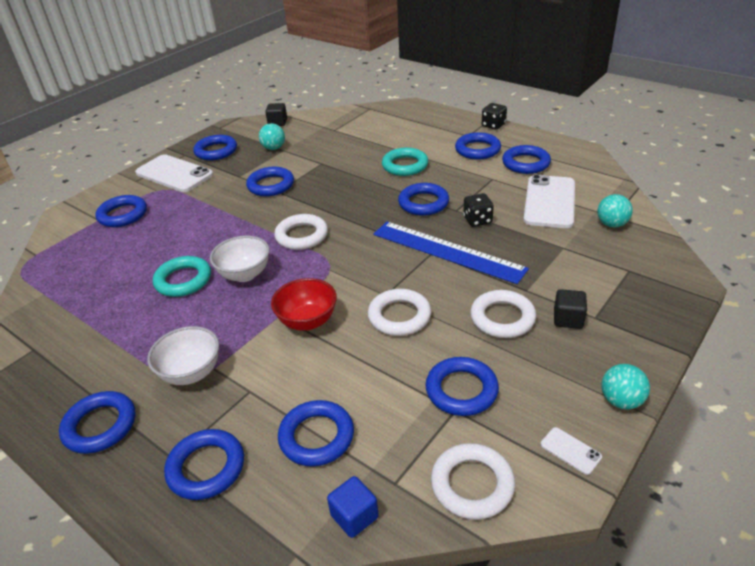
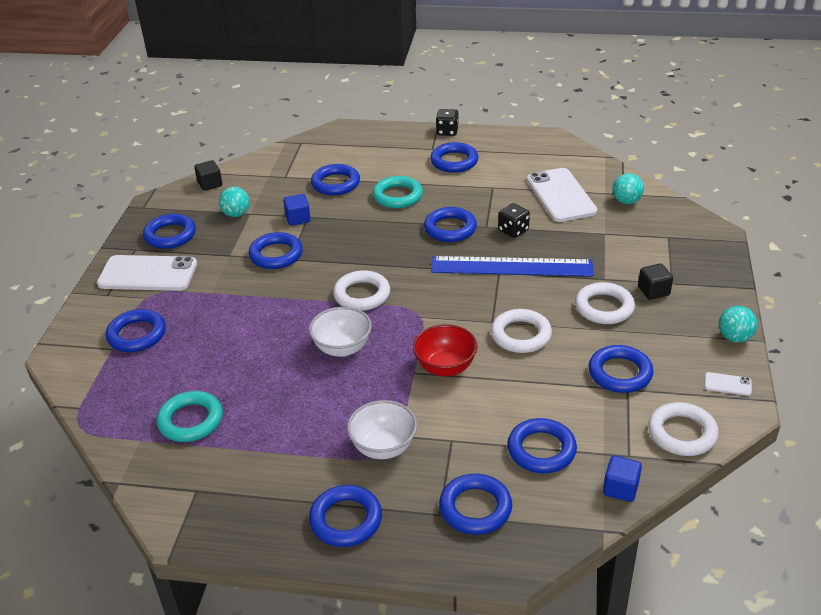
camera: 30 degrees left, 0 degrees up
turquoise ring [153,256,211,297] -> turquoise ring moved to [157,391,223,442]
blue ring [502,145,551,174] -> blue ring moved to [311,164,360,195]
none -> blue cube [283,194,311,226]

